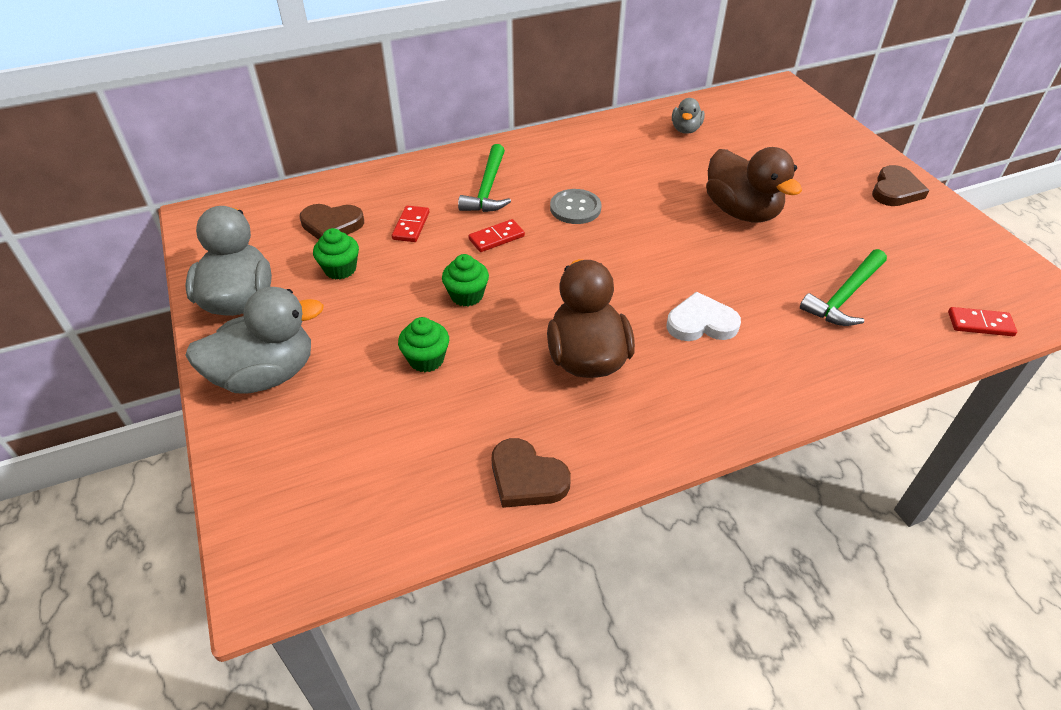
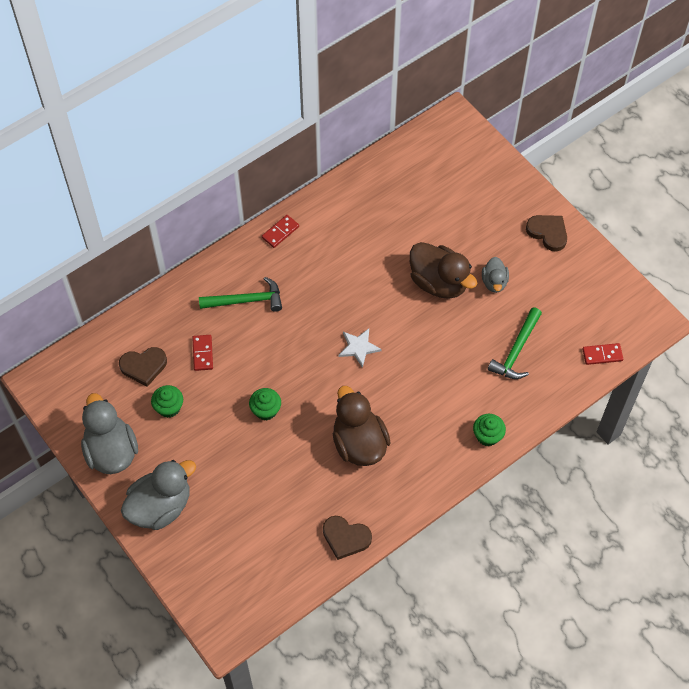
camera: 15 degrees left, 15 degrees up
green cupcake [398,317,449,372] -> green cupcake moved to [473,414,506,446]
green hammer [458,144,511,212] -> green hammer turned 90 degrees counterclockwise [199,277,282,312]
red domino [468,219,525,252] -> red domino moved to [262,215,299,248]
grey button [550,189,601,224] -> none
white heart [666,292,741,341] -> none
grey duck [672,98,705,134] -> grey duck moved to [482,257,509,293]
brown heart [872,165,929,206] -> brown heart turned 60 degrees counterclockwise [526,215,567,252]
none -> white star [339,329,382,368]

